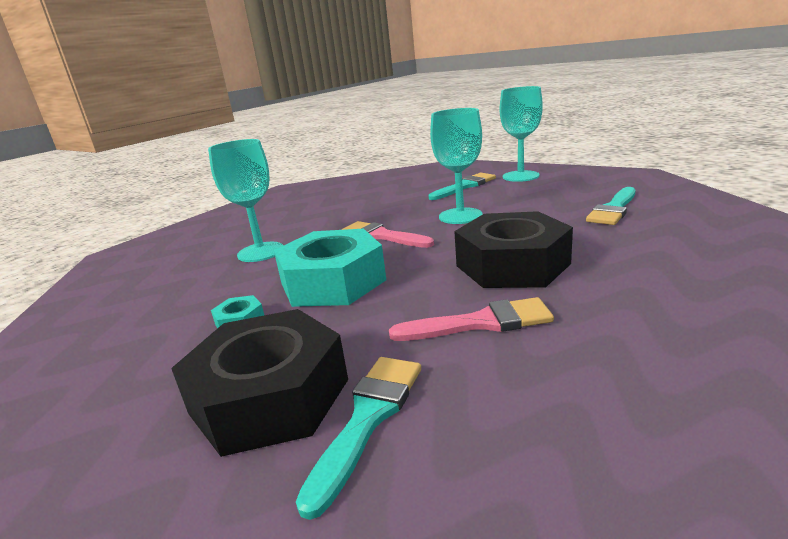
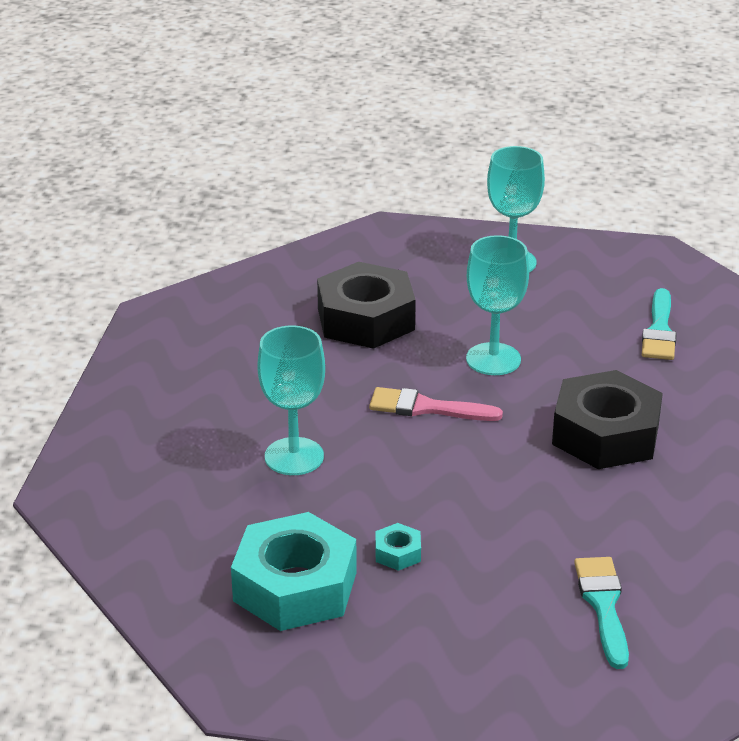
camera: 30 degrees left, 10 degrees up
black nut [171,309,348,457] -> black nut moved to [317,262,416,349]
turquoise nut [274,229,386,307] -> turquoise nut moved to [231,512,357,631]
pink brush [389,297,554,341] -> none
turquoise brush [428,173,496,200] -> none

